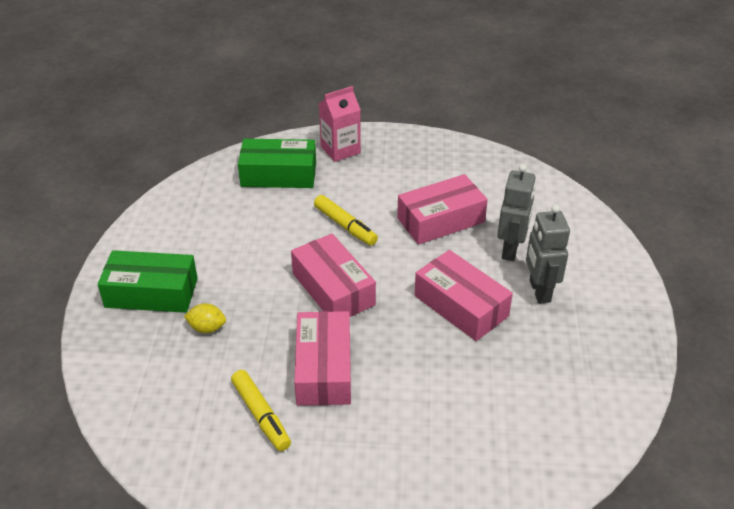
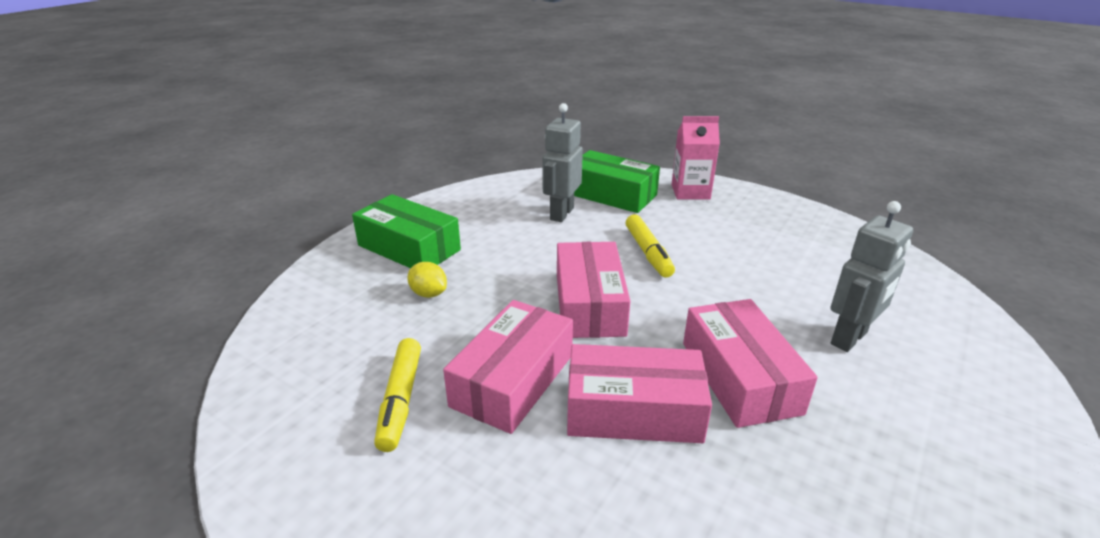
camera: 30 degrees right, 10 degrees down
pink box [397,174,488,245] -> pink box moved to [567,344,712,443]
grey robot [526,204,570,304] -> grey robot moved to [542,103,583,222]

